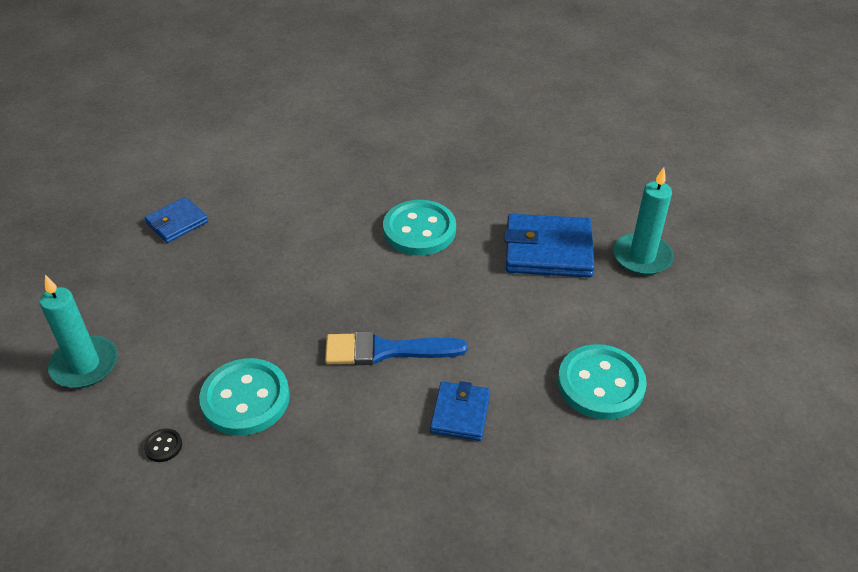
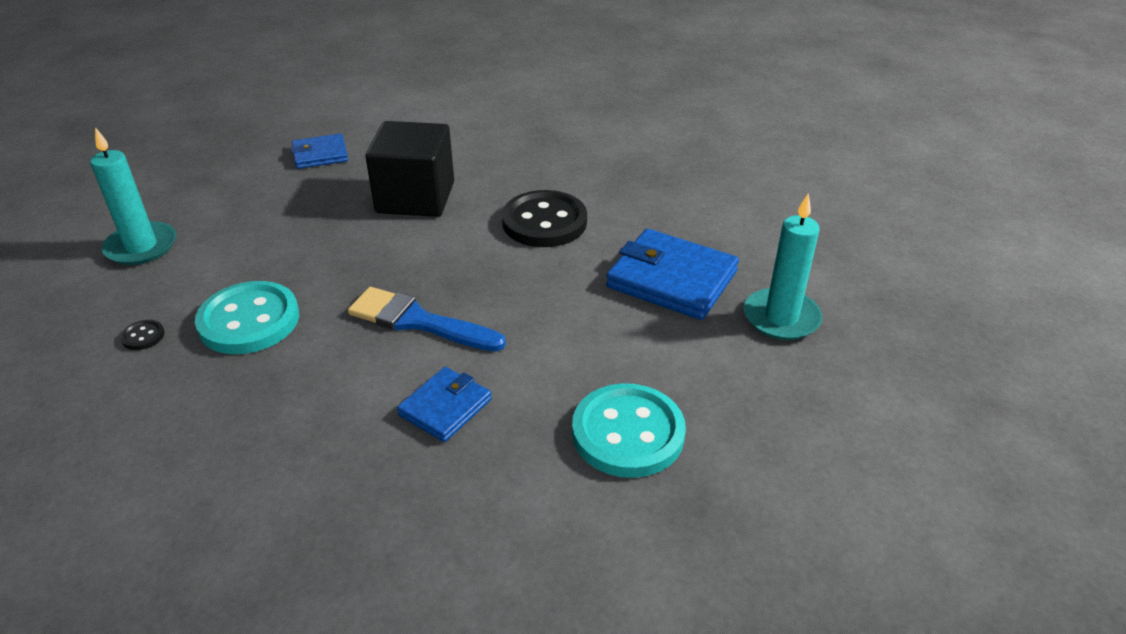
camera: 25 degrees right, 5 degrees down
turquoise button [383,200,456,256] -> black button [502,190,587,247]
none -> black cube [365,121,454,217]

